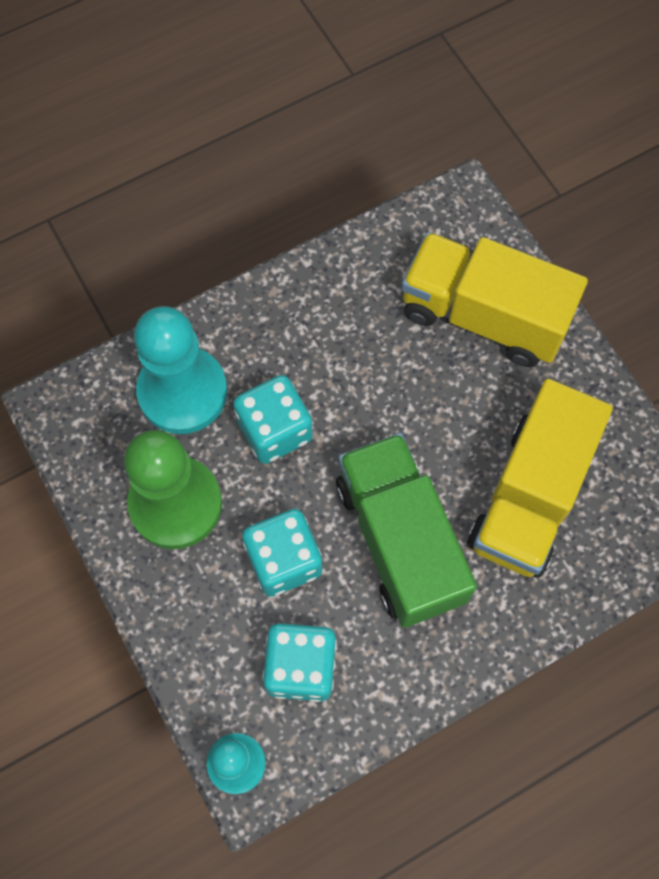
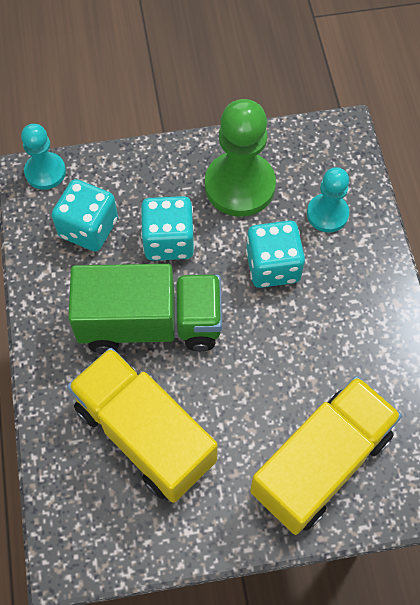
camera: 110 degrees right, 5 degrees down
turquoise pawn [134,306,227,434] -> turquoise pawn [307,167,349,232], size x0.58

